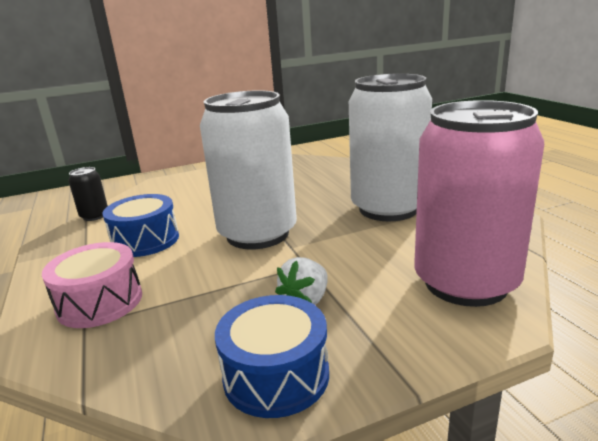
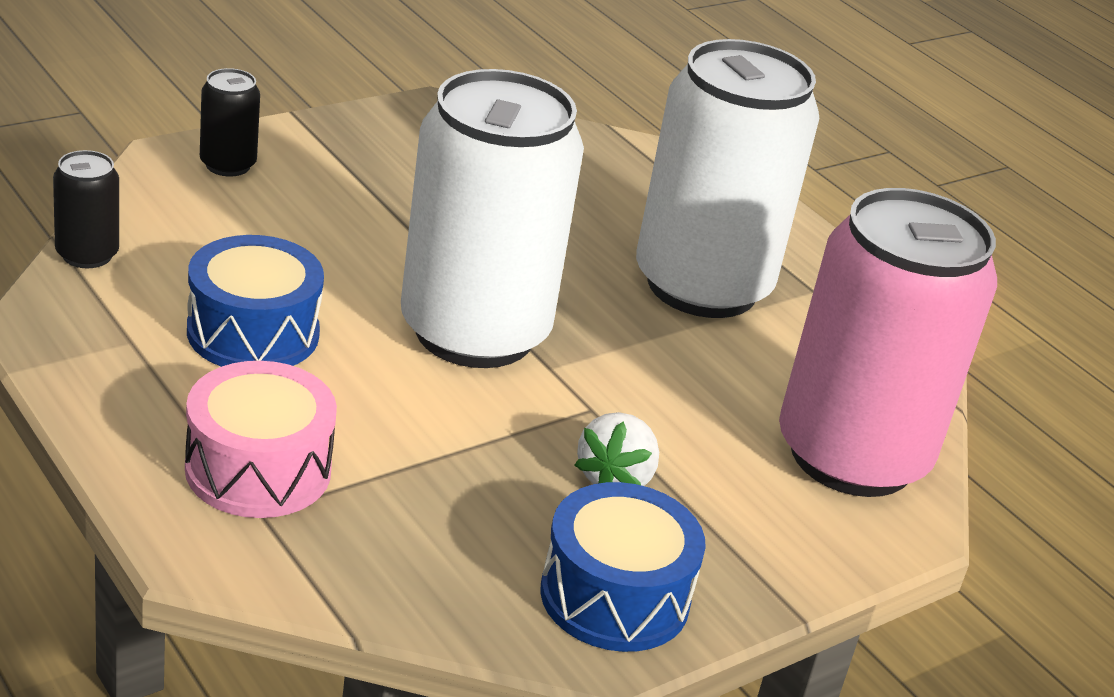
camera: 20 degrees left, 10 degrees up
none -> black can [200,68,260,176]

